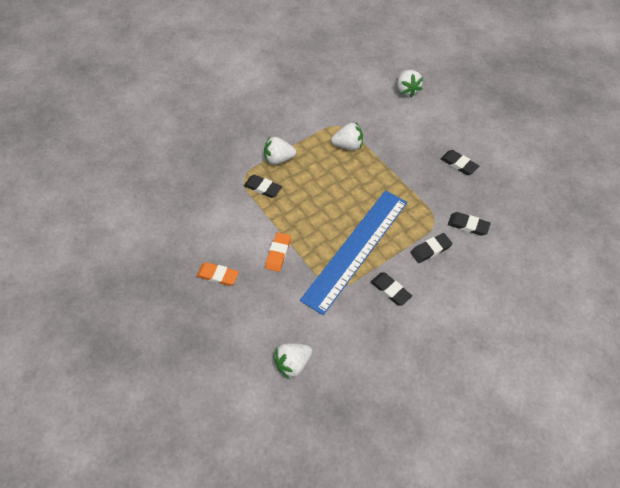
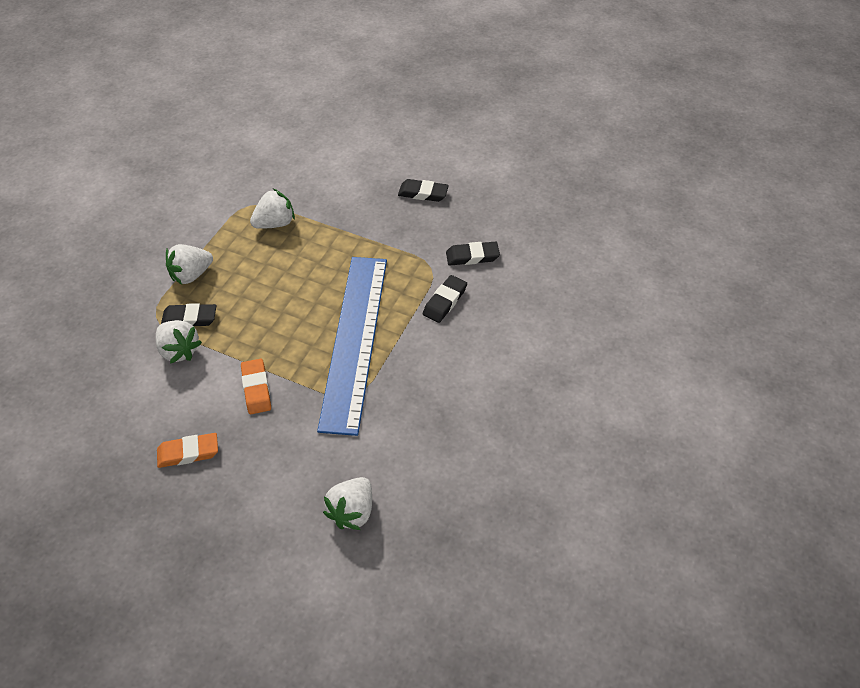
camera: 30 degrees left, 5 degrees down
black eraser [371,273,412,306] -> none
white strawberry [397,70,423,97] -> white strawberry moved to [156,320,202,364]

